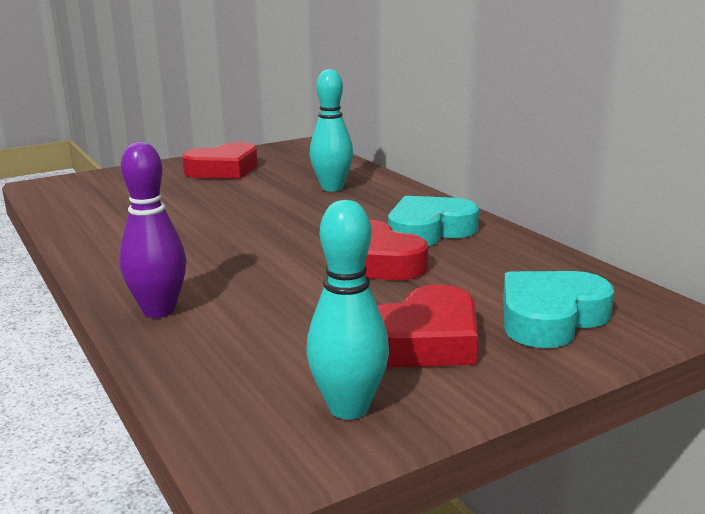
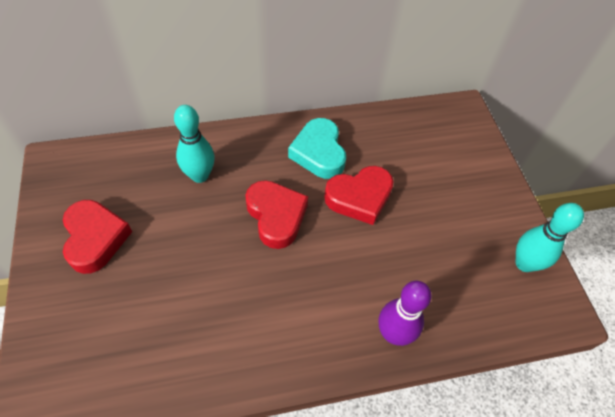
camera: 75 degrees left, 35 degrees up
red heart [378,284,478,367] -> red heart moved to [245,180,308,249]
turquoise heart [503,271,614,348] -> none

